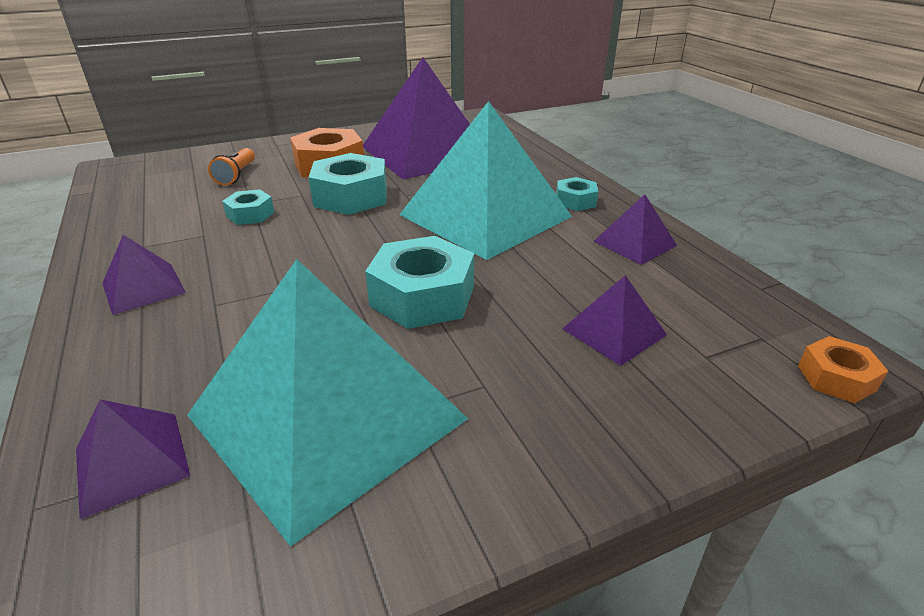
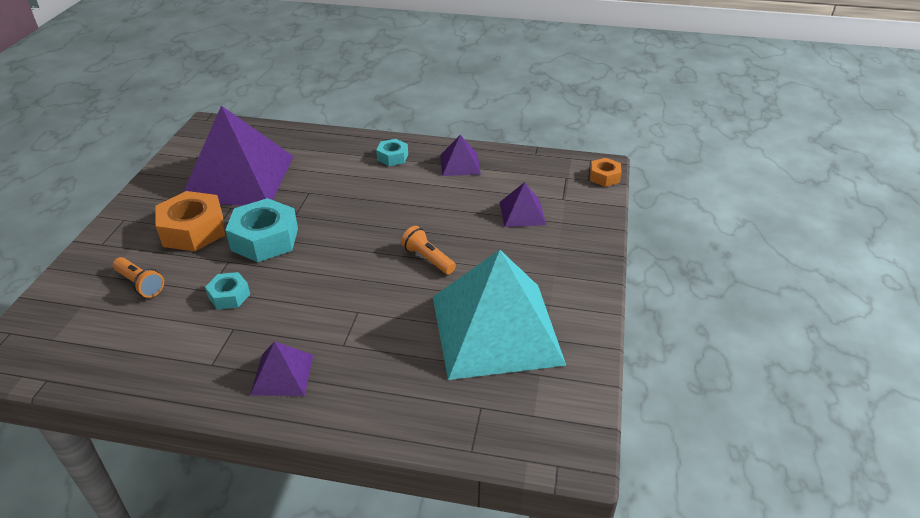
camera: 55 degrees left, 5 degrees up
purple pyramid [76,399,190,519] -> none
turquoise nut [365,236,474,329] -> orange flashlight [401,226,456,274]
turquoise pyramid [399,101,572,260] -> none

